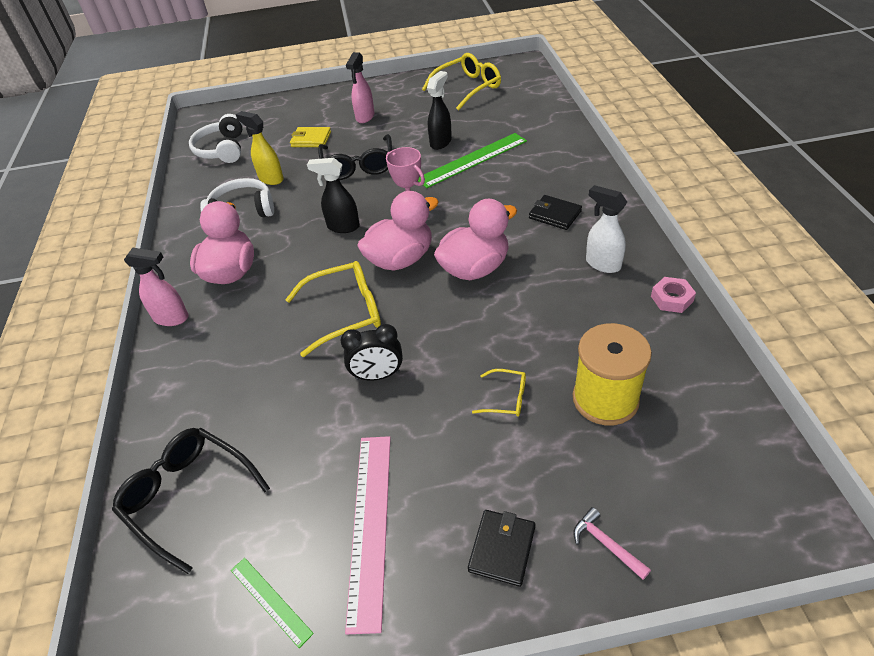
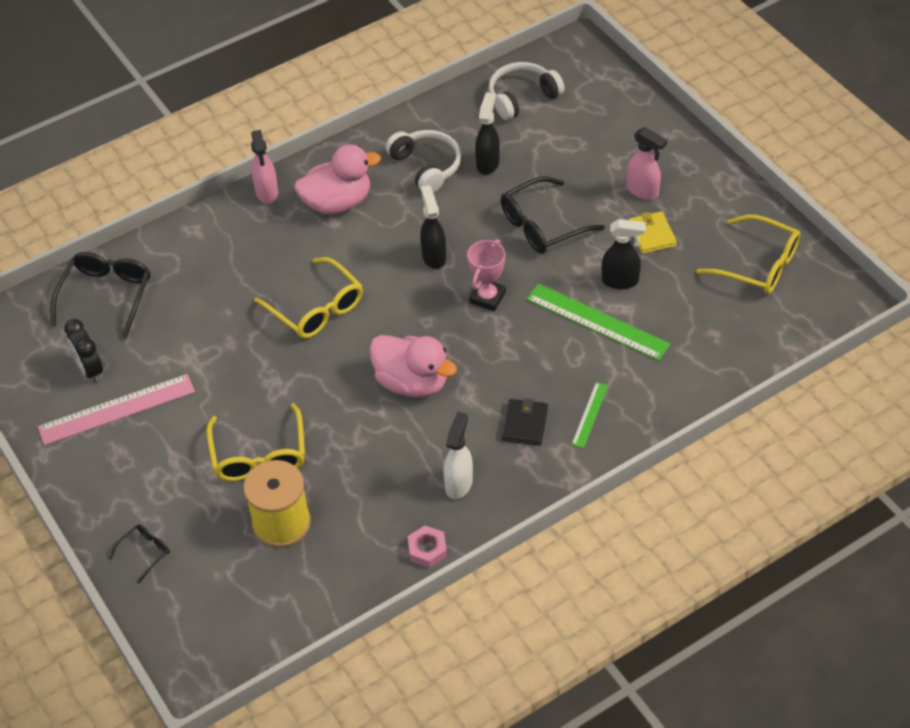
camera: 65 degrees right, 5 degrees up
green ruler [231,558,314,648] -> green ruler moved to [571,382,608,448]
yellow spray bottle [236,111,284,185] -> black spray bottle [475,92,500,175]
yellow wallet [290,127,331,147] -> yellow wallet moved to [628,211,677,254]
black clock [340,324,403,381] -> black clock moved to [64,319,103,383]
pink spray bottle [346,52,375,123] -> pink spray bottle turned 135 degrees counterclockwise [626,127,668,200]
pink duck [357,191,439,271] -> none
black wallet [468,510,535,587] -> none
yellow glasses [472,369,526,417] -> yellow glasses [206,403,305,481], size x2.00
pink hammer [573,507,651,580] -> black glasses [109,524,169,583]

